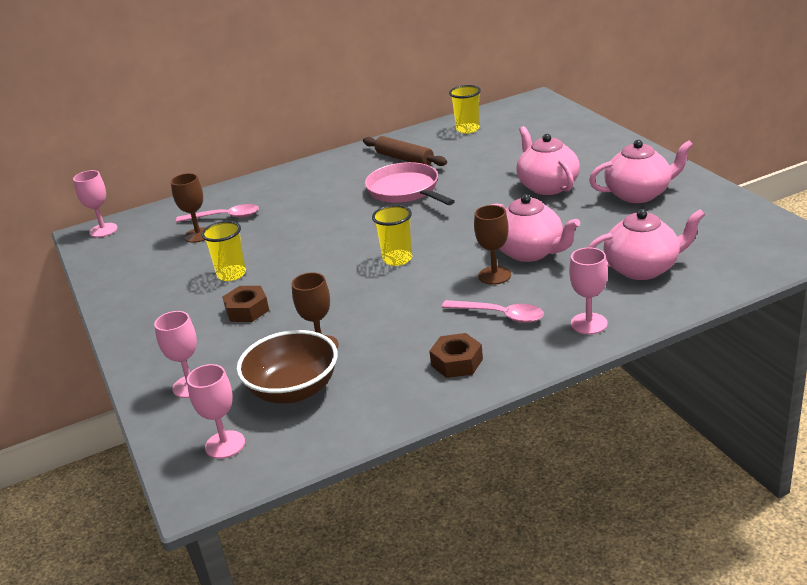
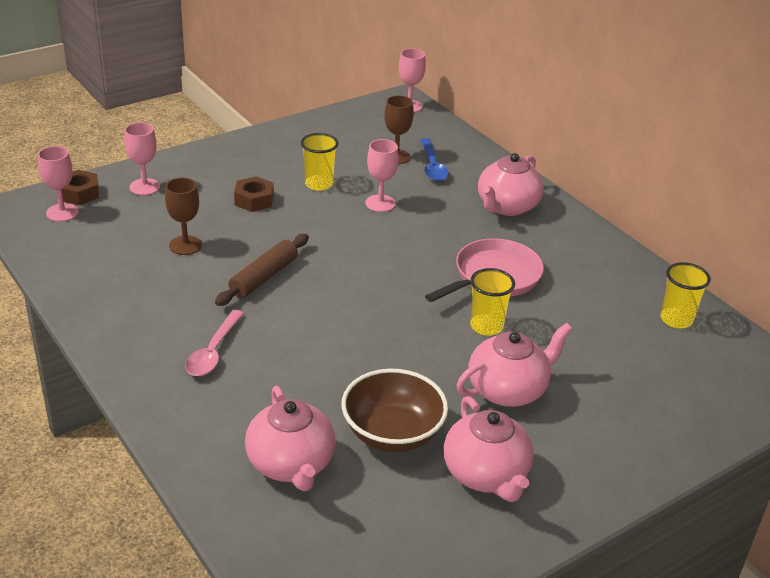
camera: 75 degrees right, 5 degrees up
pink spoon [176,204,259,222] -> blue spoon [421,138,449,181]
brown bowl [236,330,338,403] -> brown bowl moved to [341,369,448,452]
brown rolling pin [363,136,447,166] -> brown rolling pin moved to [215,234,309,306]
yellow cup [372,205,412,266] -> yellow cup moved to [470,268,515,336]
brown nut [429,333,483,378] -> brown nut moved to [61,170,99,205]
brown goblet [474,205,511,285] -> none
pink teapot [492,194,580,262] -> pink teapot moved to [478,153,544,216]
pink goblet [569,247,608,335] -> pink goblet moved to [365,139,399,212]

